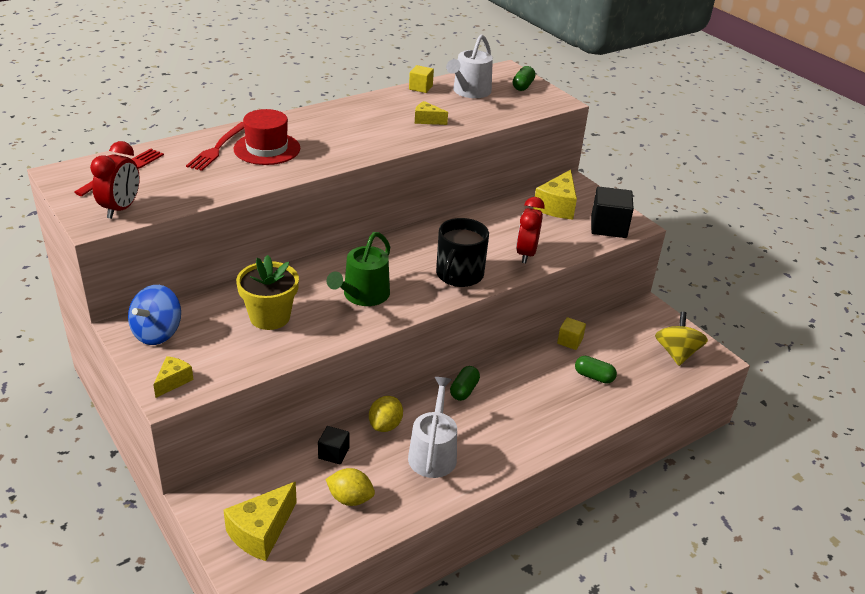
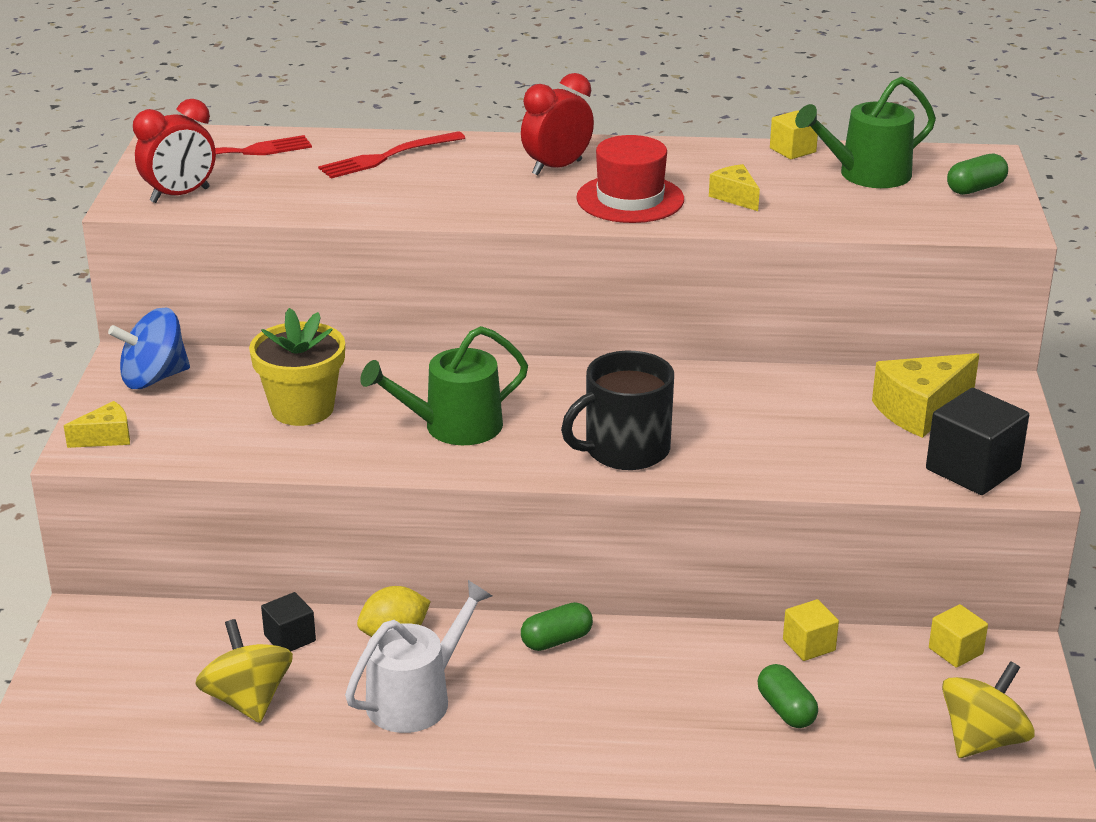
camera: 40 degrees right, 5 degrees down
yellow cheese [223,482,297,561] -> none
red hat [234,109,300,165] -> red hat moved to [576,135,684,223]
yellow lemon [325,468,375,506] -> yellow spinning top [195,619,293,723]
white watering can [446,34,493,98] -> green watering can [795,76,936,188]
red clock [516,197,545,263] -> red clock moved to [521,73,594,175]
none -> yellow cube [929,604,988,668]

